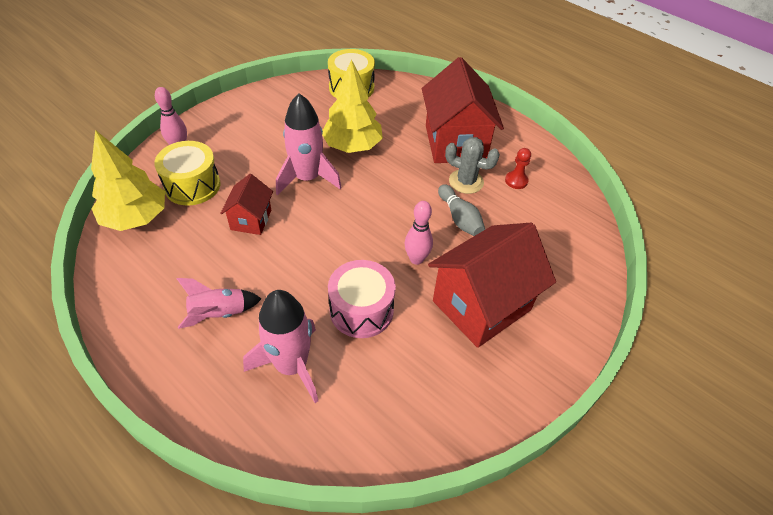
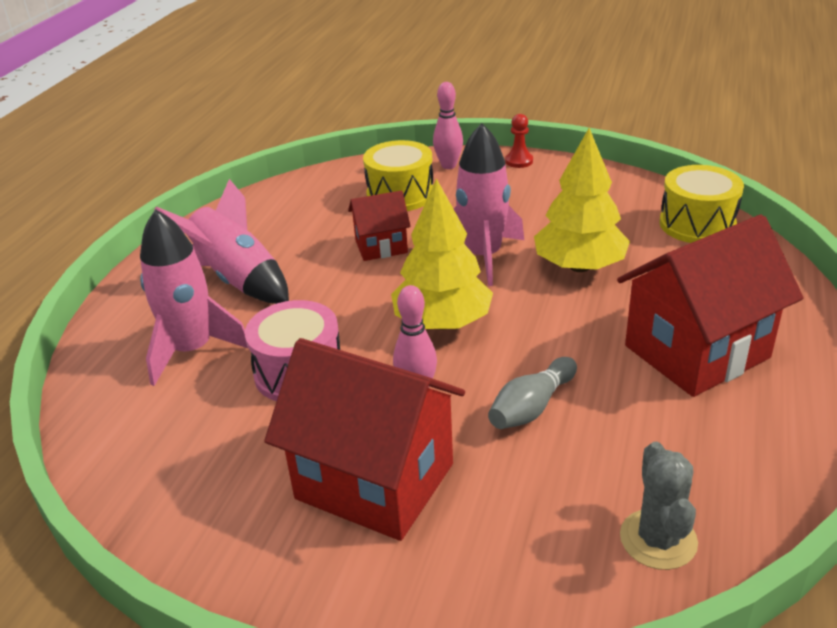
camera: 70 degrees right, 15 degrees down
yellow tree [91,130,165,231] -> yellow tree moved to [391,178,493,329]
pink rocket [176,278,261,329] -> pink rocket [154,179,289,304], size x1.55
grey cactus [445,137,500,194] -> grey cactus moved to [620,442,698,570]
red pawn [505,148,531,189] -> red pawn moved to [505,114,533,168]

